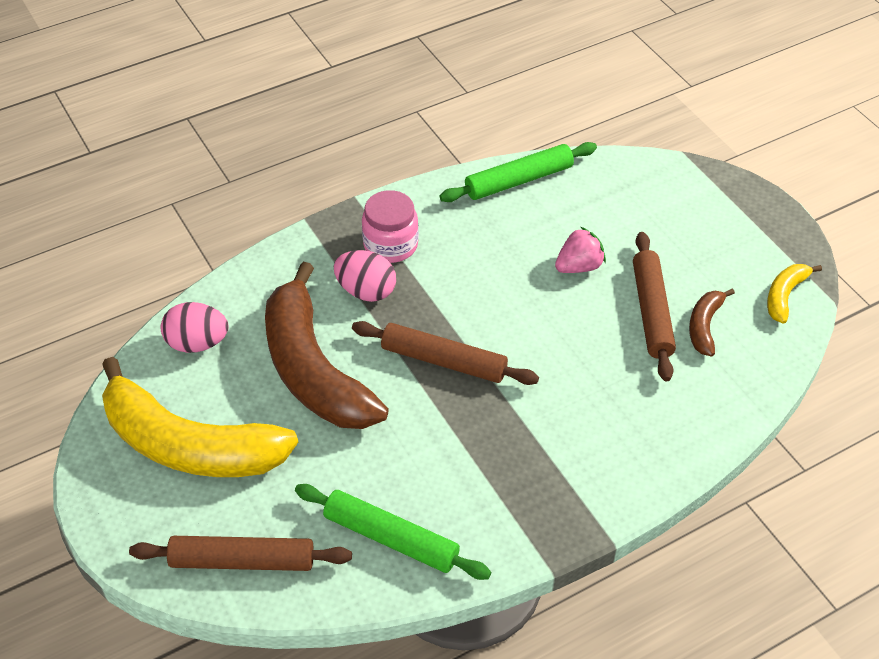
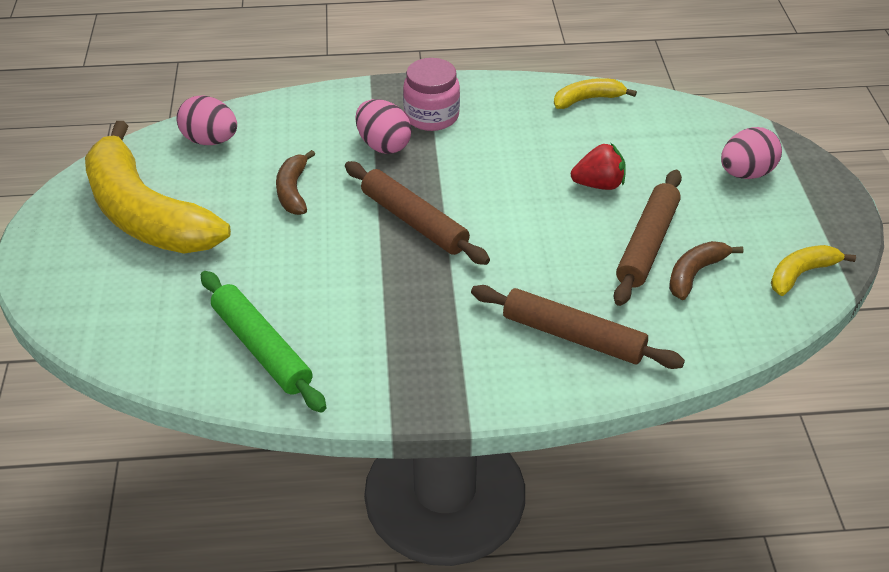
camera: 25 degrees right, 5 degrees down
brown rolling pin [129,536,352,571] -> brown rolling pin moved to [471,285,685,369]
brown banana [265,262,389,429] -> brown banana [276,150,315,215], size x0.43
green rolling pin [440,142,597,202] -> yellow banana [554,78,637,109]
pink strawberry [555,227,606,273] -> red strawberry [571,143,626,190]
none -> pink egg [721,127,782,179]

